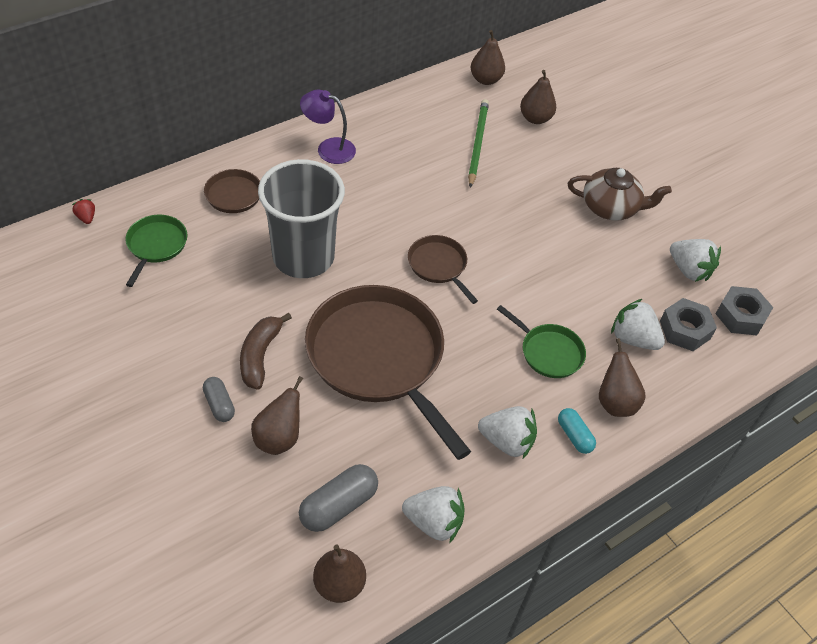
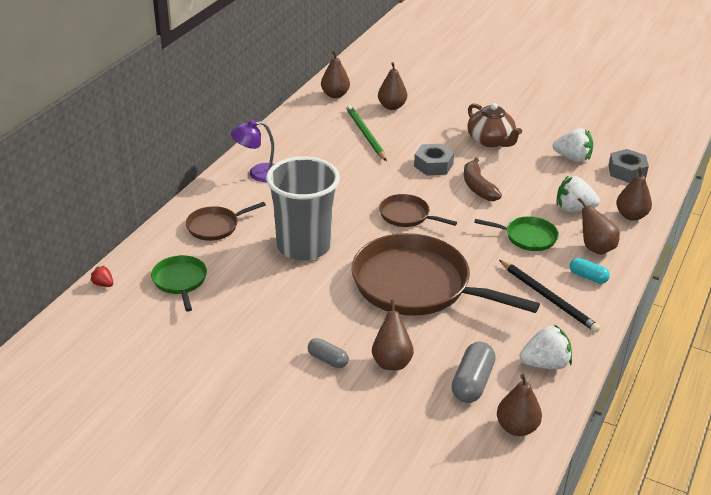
camera: 25 degrees left, 15 degrees down
brown banana [240,313,292,389] -> brown banana moved to [464,158,502,201]
white strawberry [478,406,537,458] -> black pencil [499,260,601,333]
brown teapot [568,168,672,221] -> brown teapot turned 75 degrees clockwise [467,103,522,147]
grey nut [660,298,717,351] -> grey nut moved to [414,144,454,176]
none -> brown pear [616,167,652,221]

